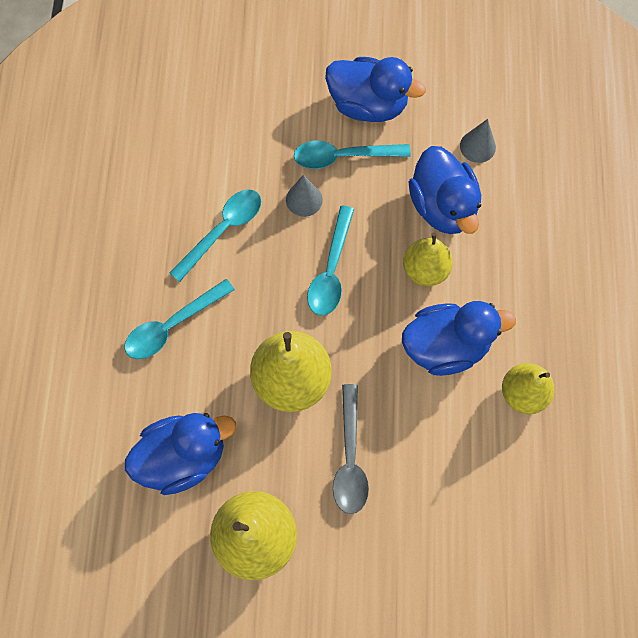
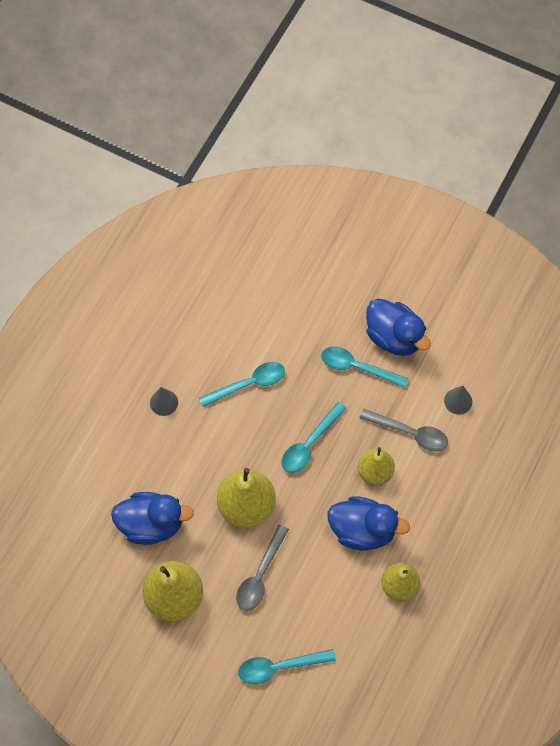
camera: 25 degrees right, 5 degrees down
turquoise spoon [125,279,235,359] -> turquoise spoon moved to [238,649,336,685]
grey cone [286,175,323,217] -> grey cone moved to [150,387,178,416]
blue duck [408,146,481,234] -> grey spoon [360,409,448,451]

